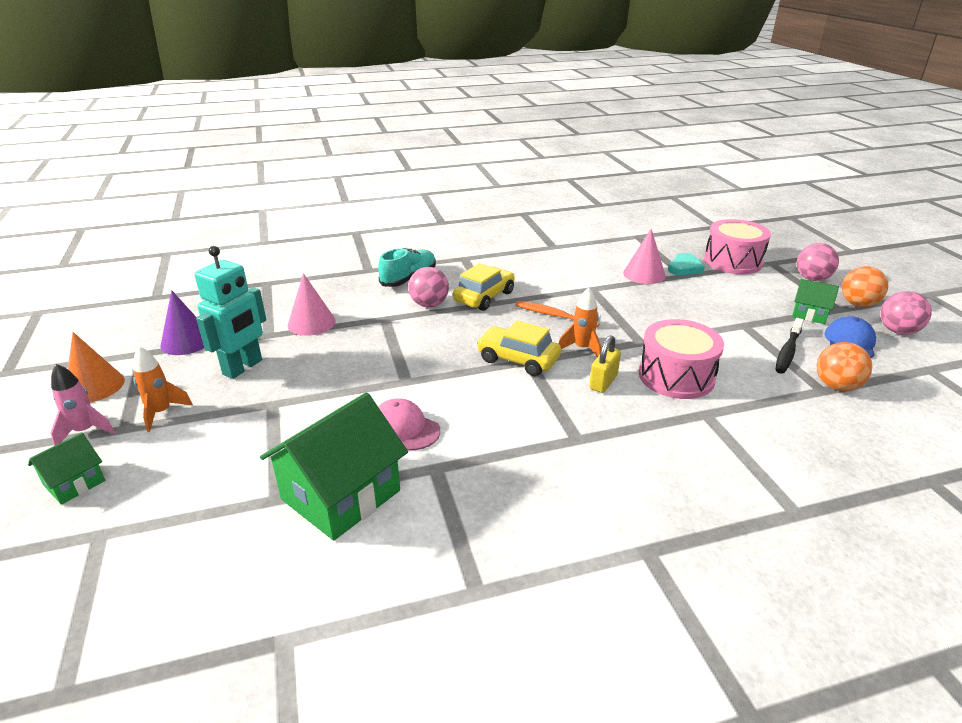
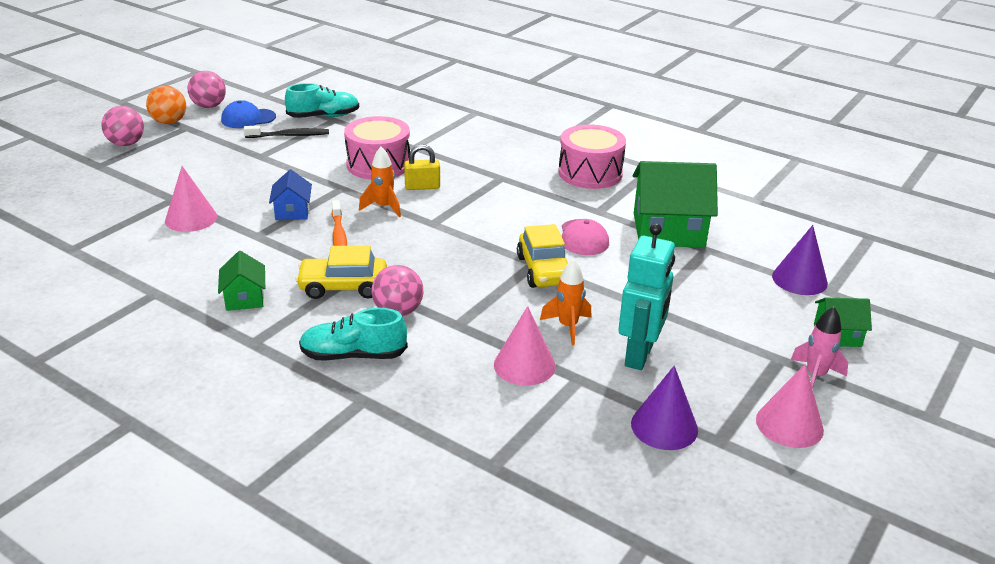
camera: 130 degrees left, 0 degrees up
orange cone [68,332,125,402] -> pink cone [756,364,824,448]
orange rocket [133,347,193,432] -> orange rocket moved to [540,259,592,345]
turquoise robot [194,246,266,379] -> turquoise robot turned 120 degrees clockwise [618,223,675,370]
yellow car [476,320,561,376] -> yellow car moved to [517,224,568,288]
turquoise heart [668,253,705,276] -> none
pink drum [704,219,771,274] -> pink drum moved to [558,125,626,189]
green house [792,279,839,324] -> green house moved to [218,251,265,311]
orange ball [817,342,872,391] -> turquoise shoe [285,83,359,118]
none -> blue house [269,169,312,220]
none -> purple cone [772,225,828,295]

